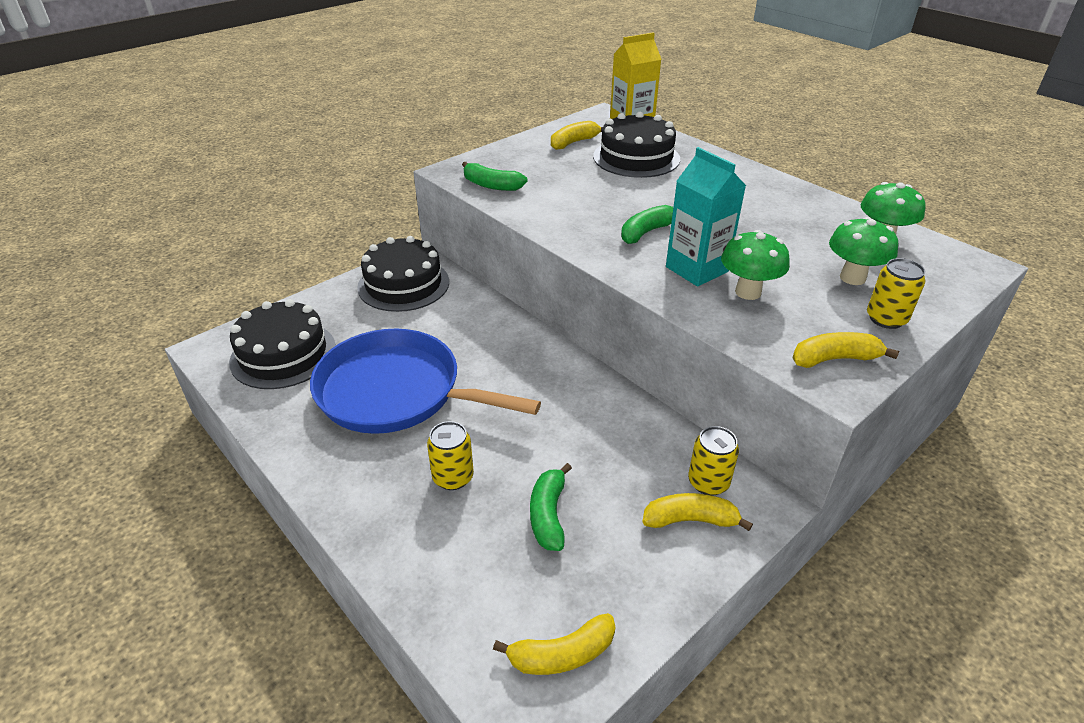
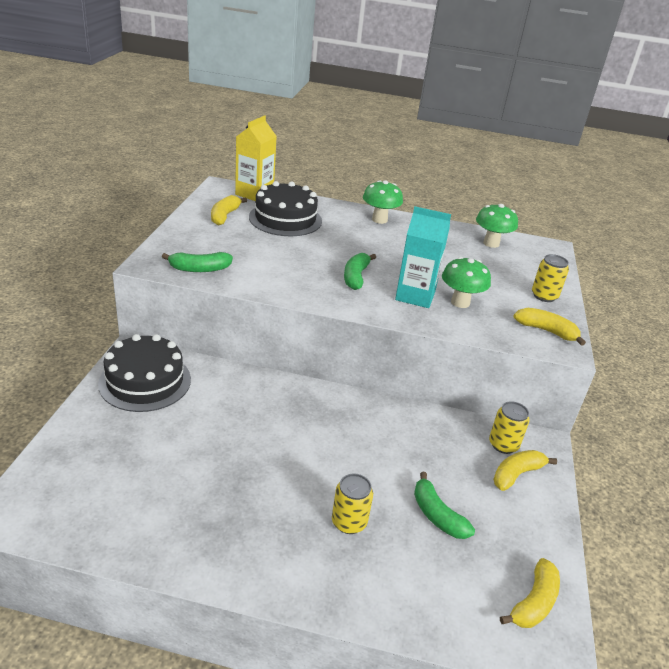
camera: 40 degrees left, 5 degrees down
black cake [229,299,336,389] -> none
blue pan [310,329,541,434] -> none
yellow banana [792,332,899,368] -> yellow banana turned 75 degrees clockwise [514,308,586,346]
green mushroom [829,217,898,285] -> green mushroom moved to [363,180,403,224]

